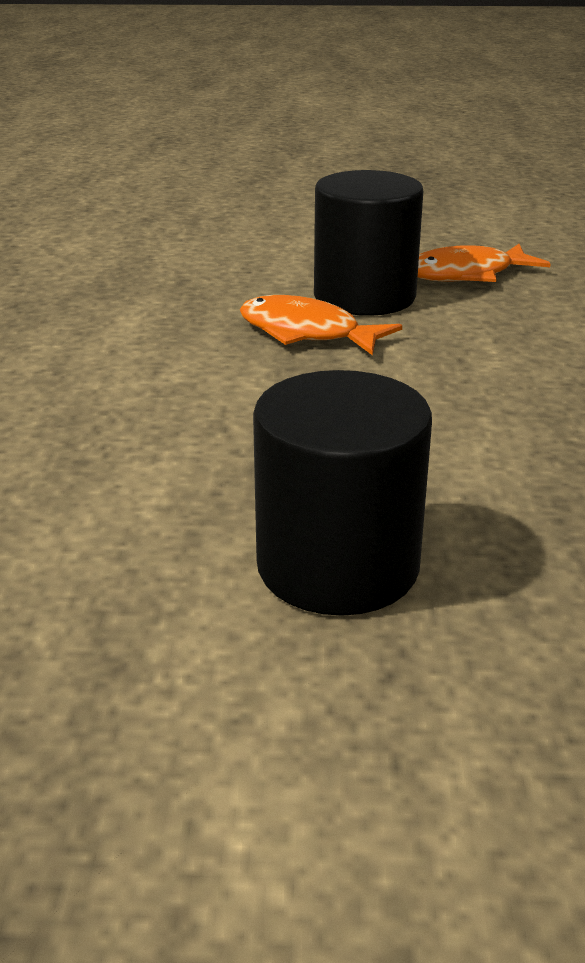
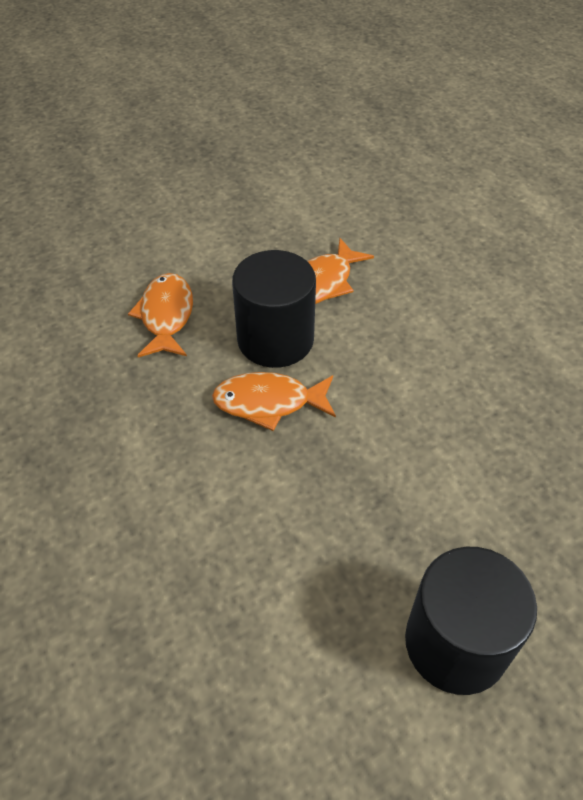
camera: 30 degrees left, 20 degrees up
none -> orange fish [128,273,193,357]

